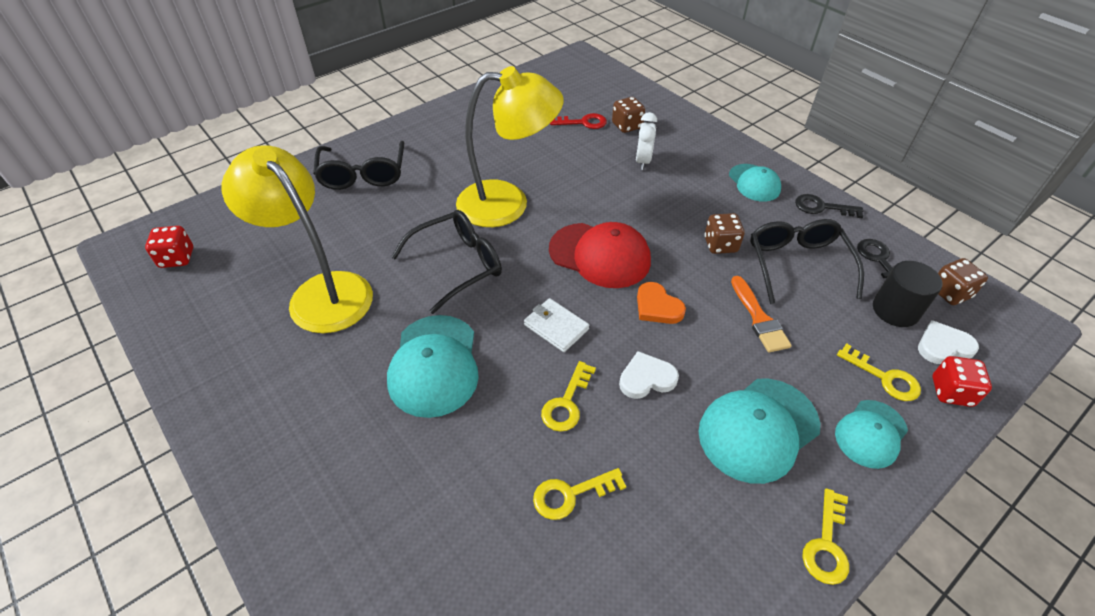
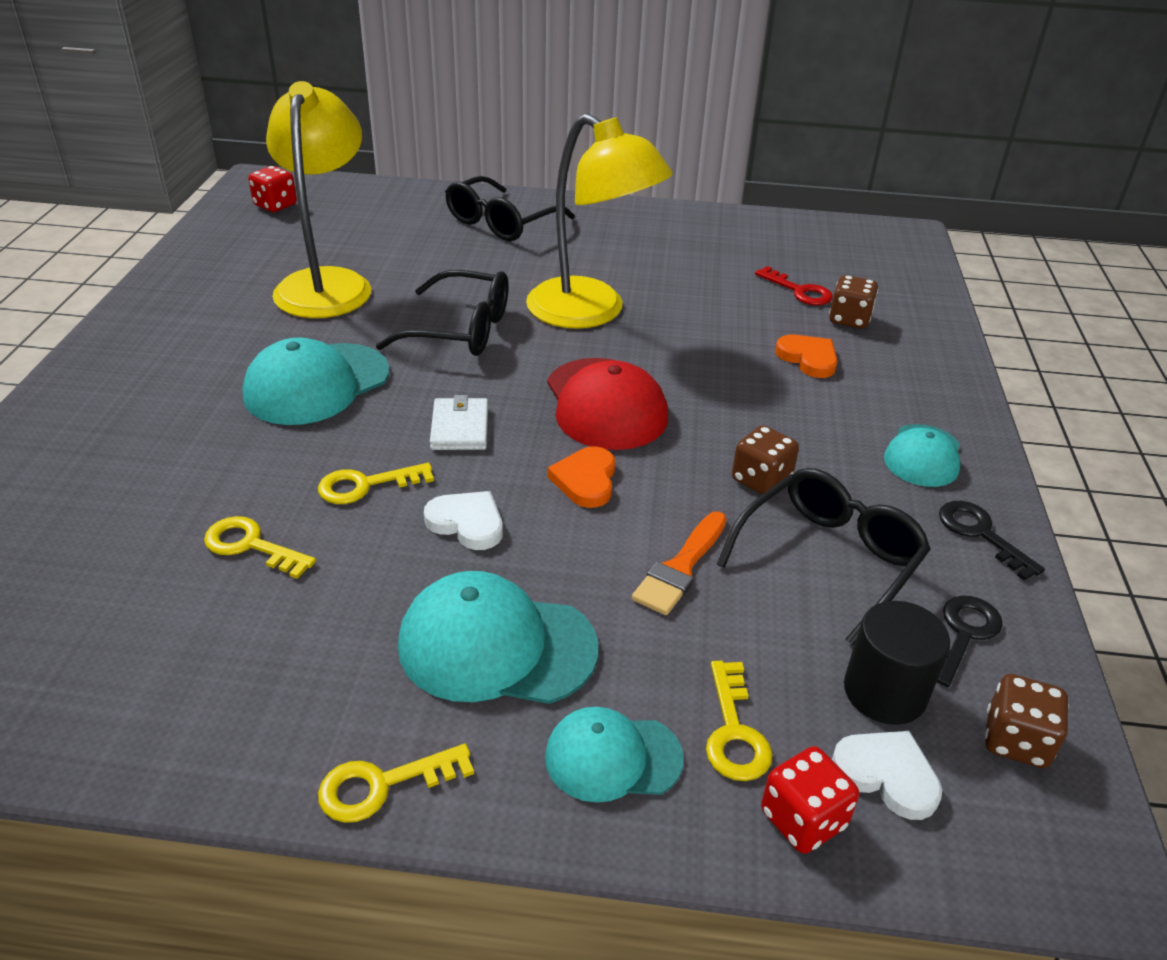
camera: 45 degrees right, 10 degrees down
white clock [636,112,657,170] -> orange heart [775,334,838,378]

